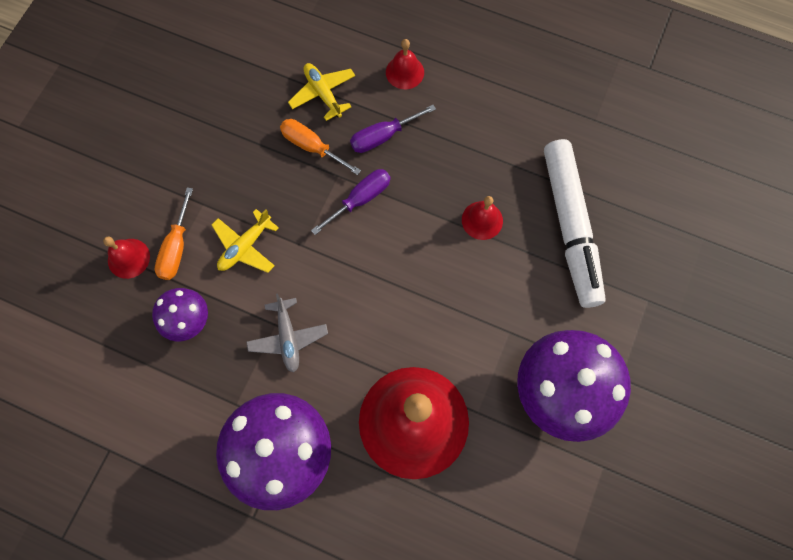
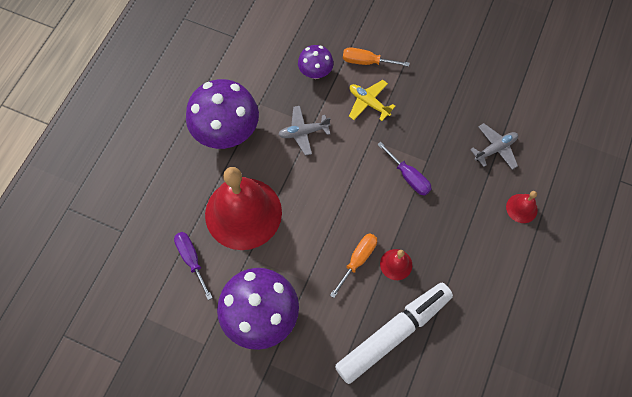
camera: 90 degrees right, 5 degrees down
red bell [103,237,150,279] -> none
orange screwdriver [280,119,361,175] -> orange screwdriver moved to [330,233,377,298]
yellow plane [288,63,355,121] -> grey plane [470,123,518,170]
purple screwdriver [350,105,436,153] -> purple screwdriver moved to [174,232,213,300]
white marker [544,139,606,308] -> white marker turned 150 degrees clockwise [335,283,453,384]

